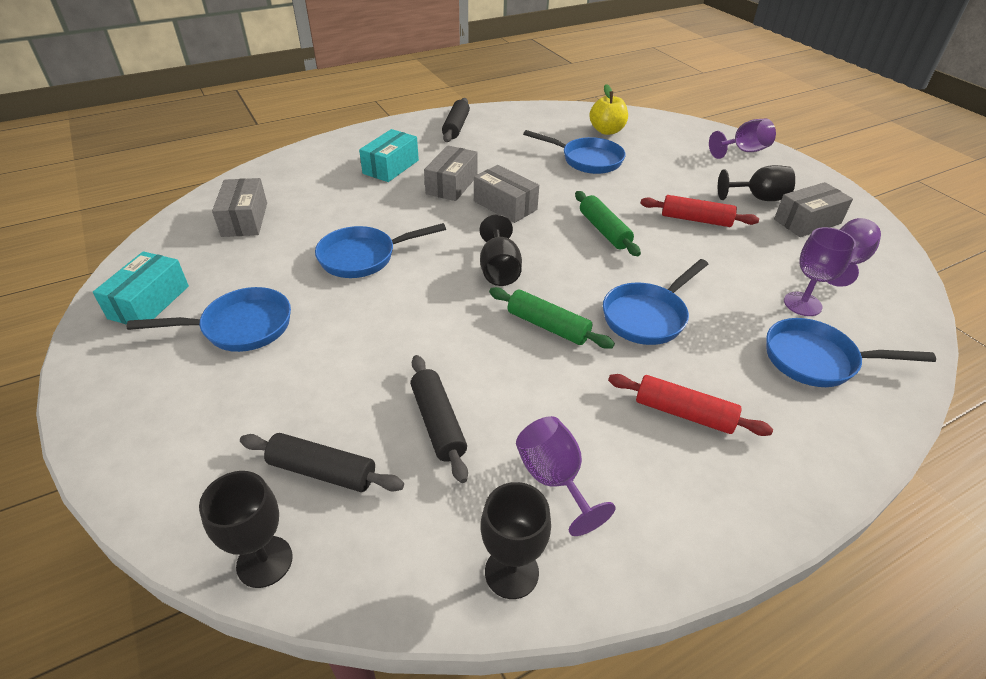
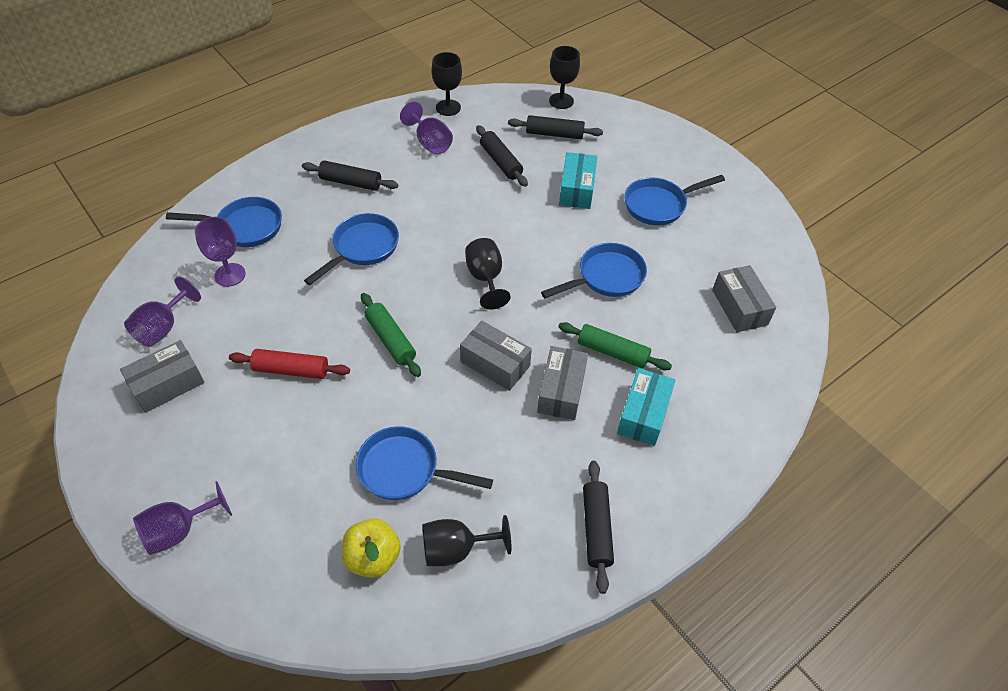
camera: 170 degrees right, 10 degrees up
turquoise box [93,251,189,325] -> turquoise box moved to [559,152,597,209]
green rolling pin [489,287,615,349] -> green rolling pin moved to [558,322,672,370]
red rolling pin [608,374,773,436] -> black rolling pin [302,161,398,191]
black goblet [718,165,795,201] -> black goblet moved to [423,515,511,566]

